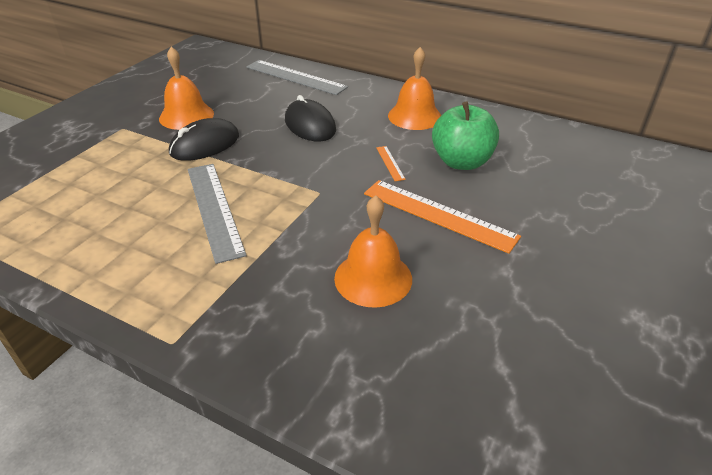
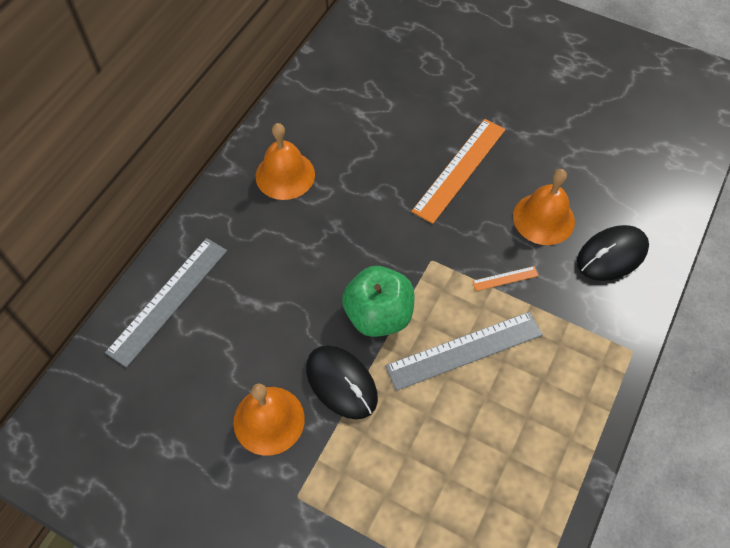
camera: 90 degrees left, 20 degrees up
black mouse [285,95,336,142] -> black mouse moved to [577,225,649,281]
orange ruler [376,146,406,181] -> orange ruler moved to [472,266,539,291]
green apple [432,101,499,170] -> green apple moved to [342,266,415,337]

